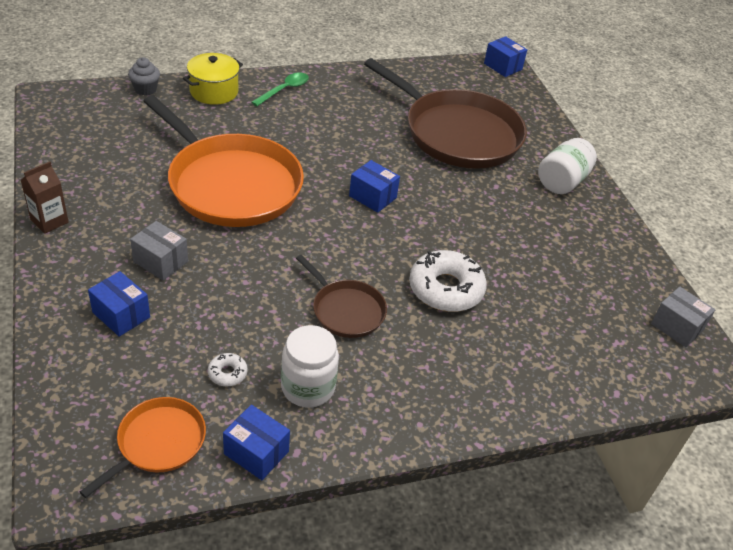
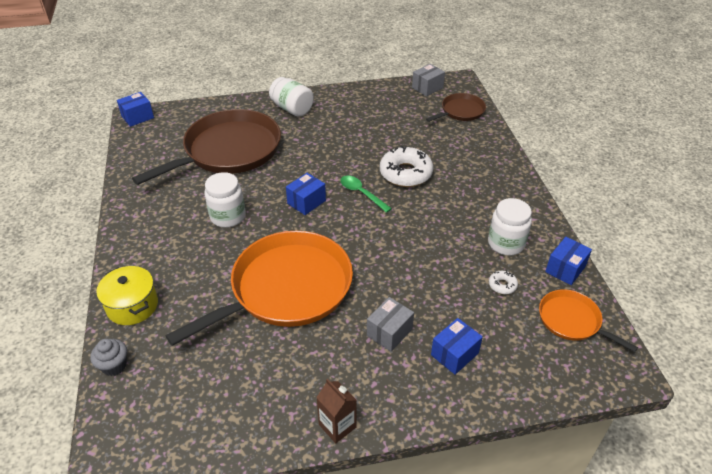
camera: 80 degrees left, 0 degrees up
green spoon [251,72,309,106] -> green spoon moved to [340,176,392,213]
brown pan [296,255,387,338] -> brown pan moved to [426,93,486,122]
none -> white jar [204,172,246,228]

